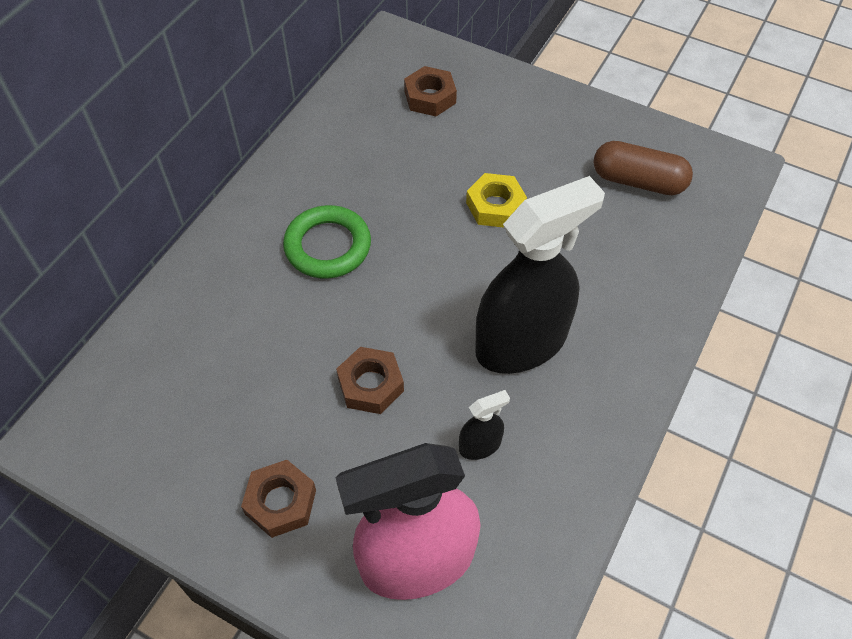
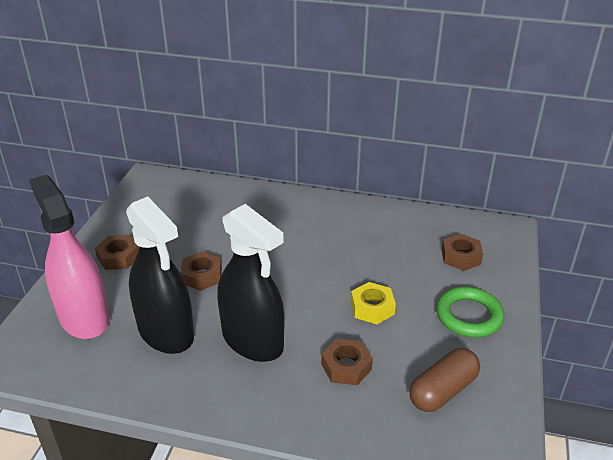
camera: 75 degrees right, 20 degrees down
green ring [283,205,371,279] -> green ring moved to [436,287,504,338]
black spray bottle [459,390,510,460] -> black spray bottle [126,197,194,354], size x2.41
brown capsule [593,141,693,195] -> brown capsule turned 45 degrees clockwise [409,348,480,412]
none -> brown nut [321,339,373,385]

